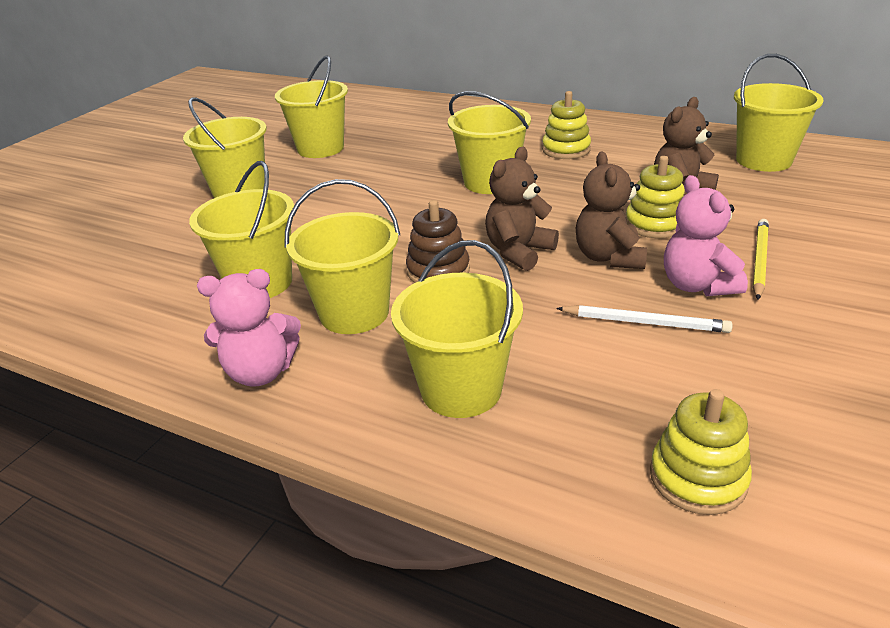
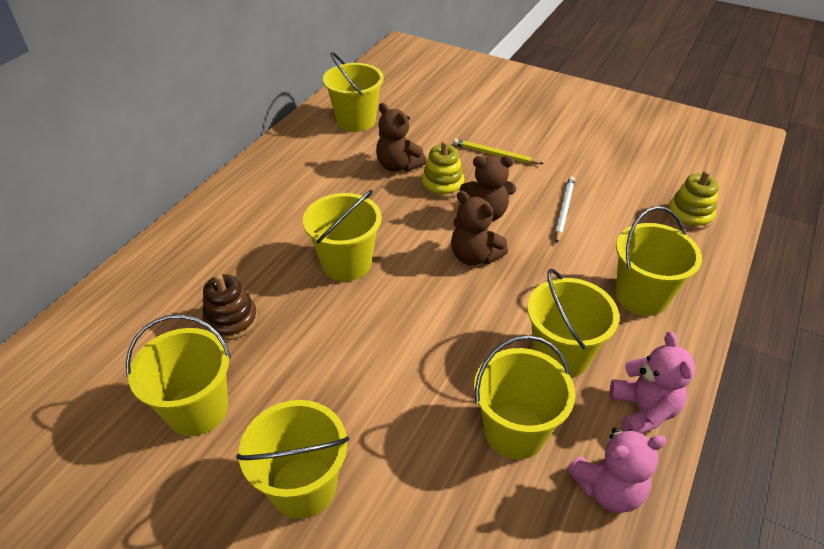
camera: 90 degrees left, 10 degrees up
brown stacking toy [406,200,470,283] -> brown stacking toy moved to [203,274,258,340]
yellow stacking toy [542,91,591,159] -> none
pink teddy bear [664,175,748,296] -> pink teddy bear moved to [567,427,667,513]

